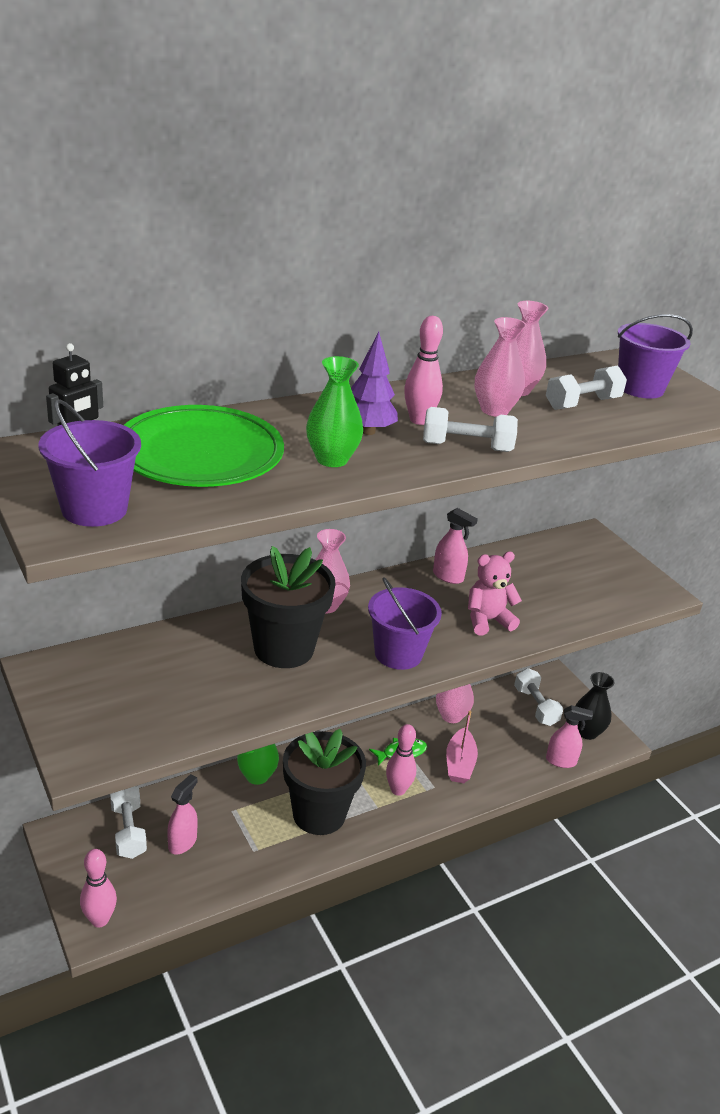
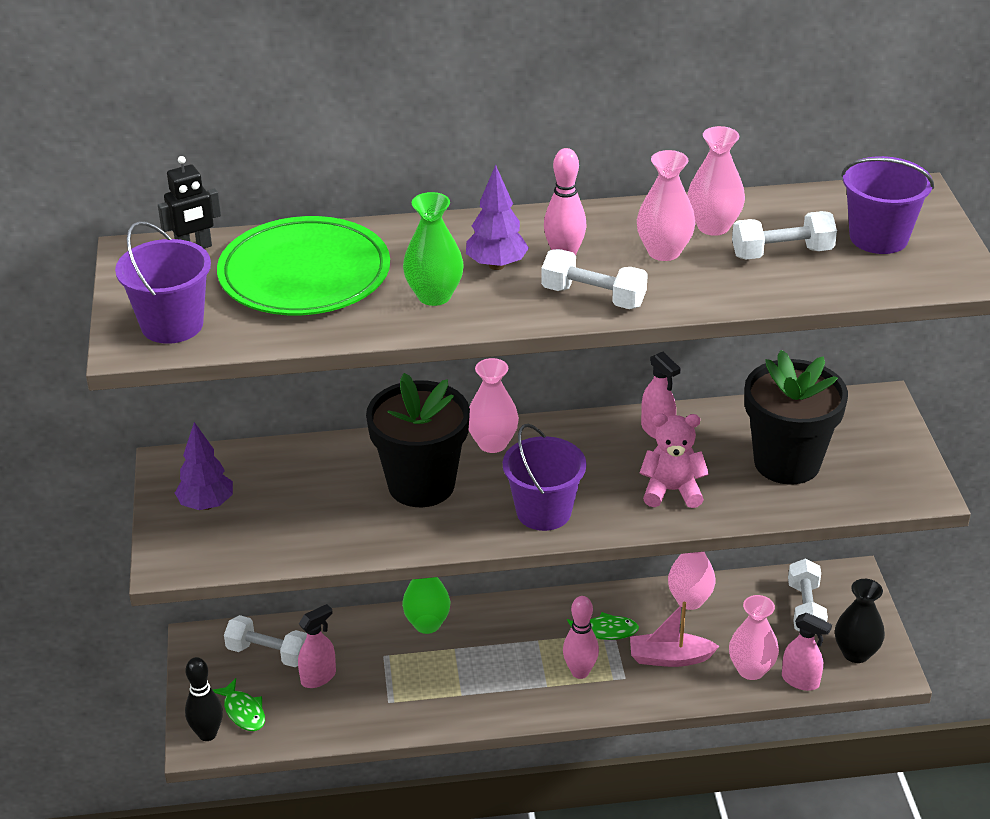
camera: 25 degrees right, 5 degrees up
pink bowling pin [80,849,117,927] -> black bowling pin [185,657,223,741]
white dumbbell [110,786,147,859] -> white dumbbell turned 75 degrees counterclockwise [224,615,307,667]
black flower pot [283,729,366,835] -> black flower pot moved to [744,350,848,485]
pink boat [446,711,478,783] -> pink boat turned 60 degrees clockwise [630,602,719,667]
none -> purple tree [175,422,233,510]
none -> green fish [213,678,265,731]
none -> pink vase [729,595,779,680]

